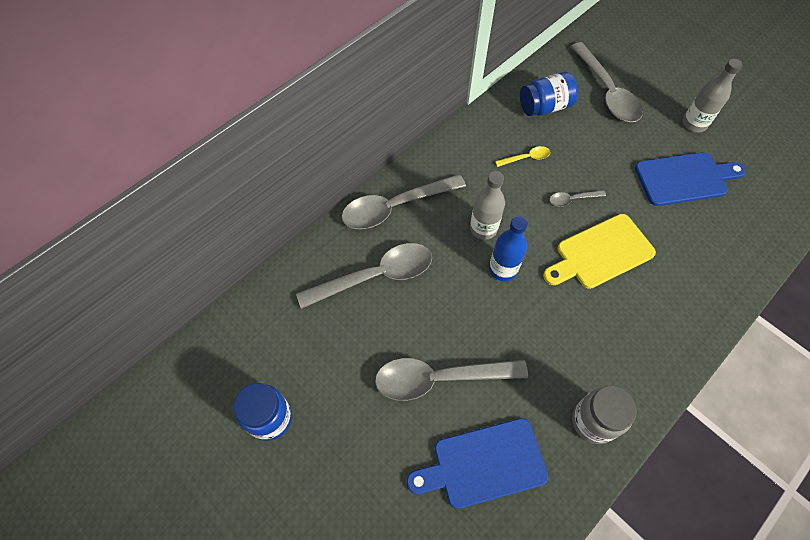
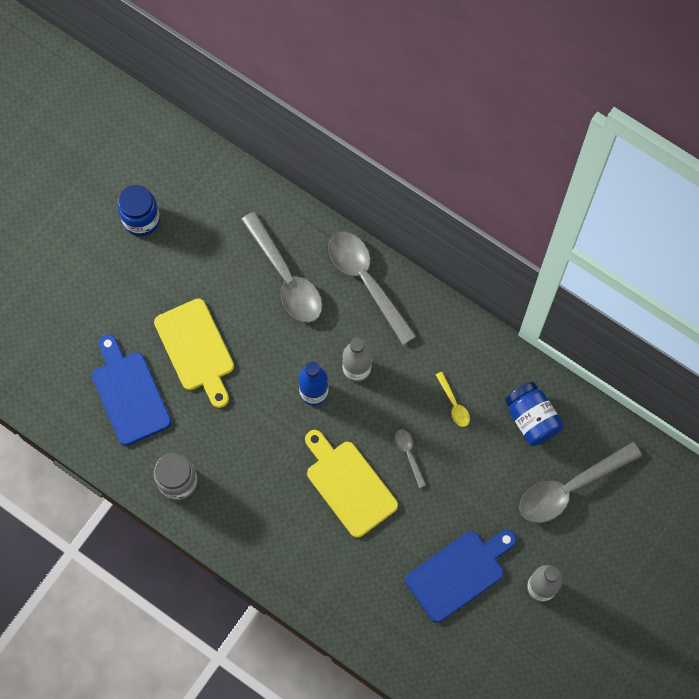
camera: 80 degrees right, 10 degrees up
grey spoon [375,358,528,401] -> yellow cutting board [154,298,234,408]
blue cutting board [635,152,746,206] -> blue cutting board turned 105 degrees counterclockwise [405,530,517,623]

